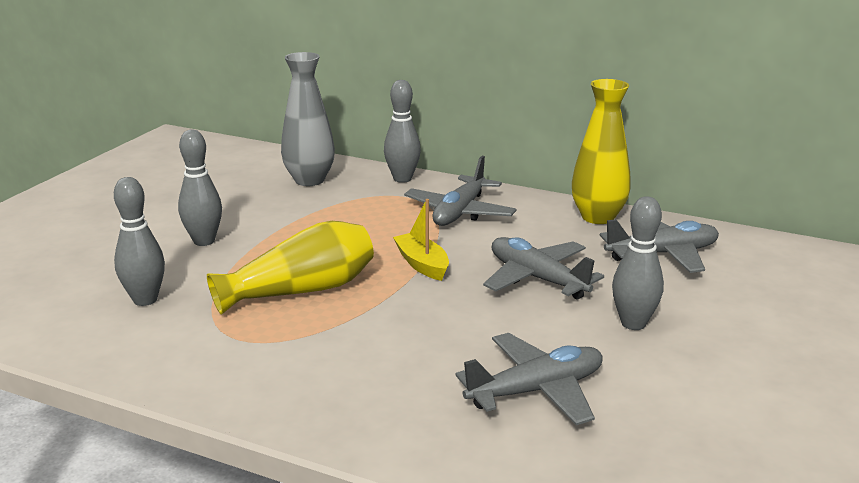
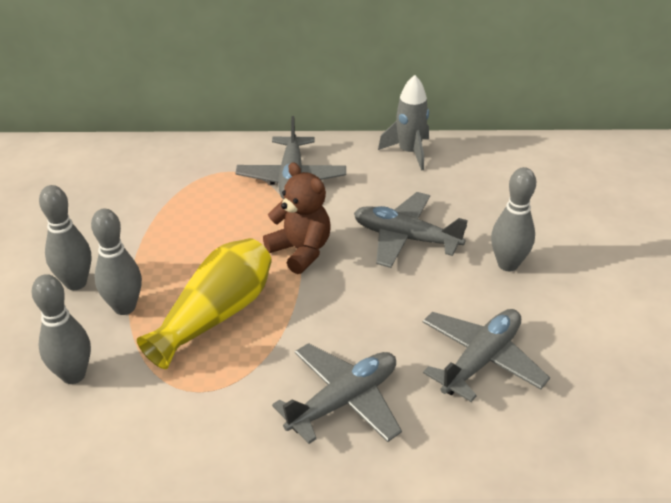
camera: 25 degrees left, 15 degrees up
grey vase [281,52,335,186] -> none
grey bowling pin [384,80,421,183] -> grey bowling pin moved to [91,209,142,315]
yellow boat [393,199,449,281] -> brown teddy bear [263,162,330,274]
yellow vase [572,79,631,224] -> grey rocket [378,75,429,171]
grey plane [600,219,719,273] -> grey plane moved to [272,343,402,444]

